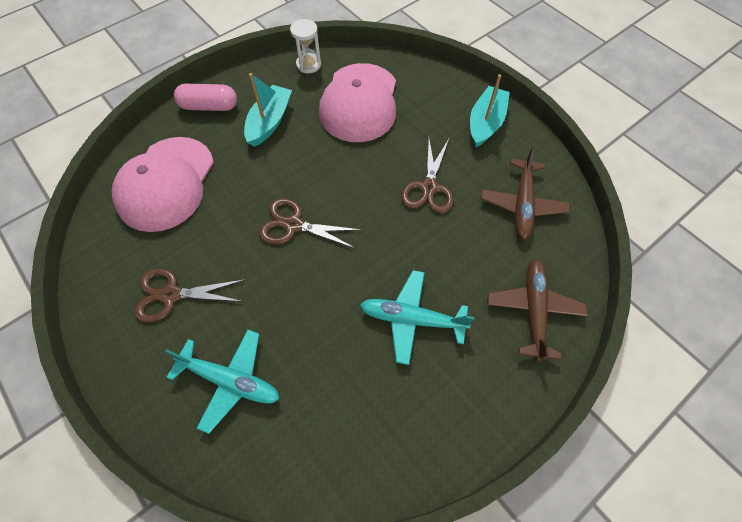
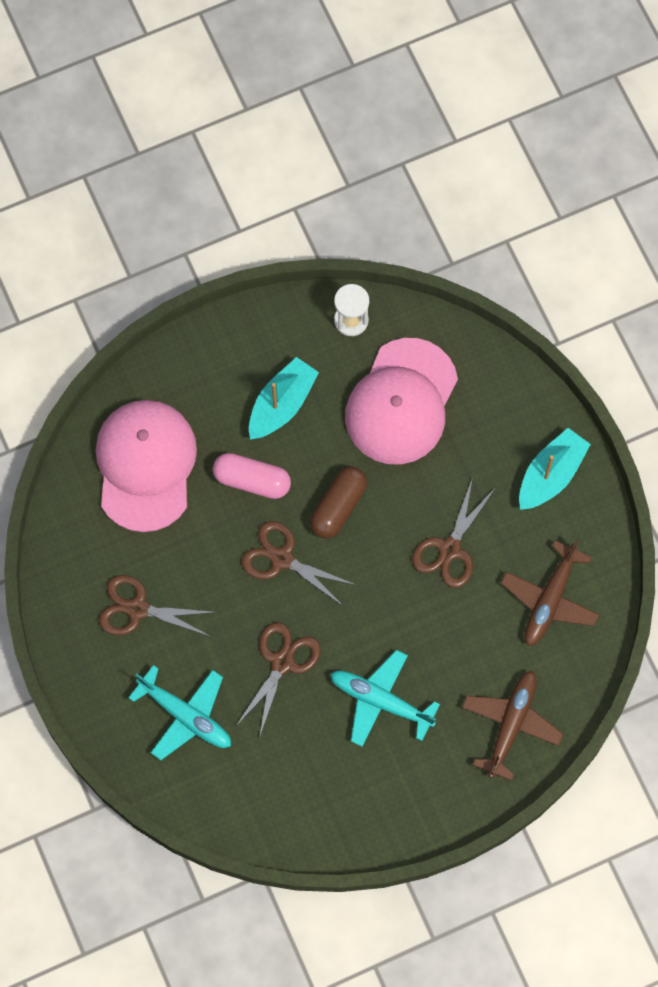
camera: 15 degrees right, 10 degrees up
pink cap [112,137,214,232] -> pink cap turned 150 degrees clockwise [96,400,197,532]
pink capsule [174,84,237,111] -> pink capsule moved to [213,453,291,499]
none -> brown scissors [236,622,321,738]
none -> brown capsule [310,466,367,539]

